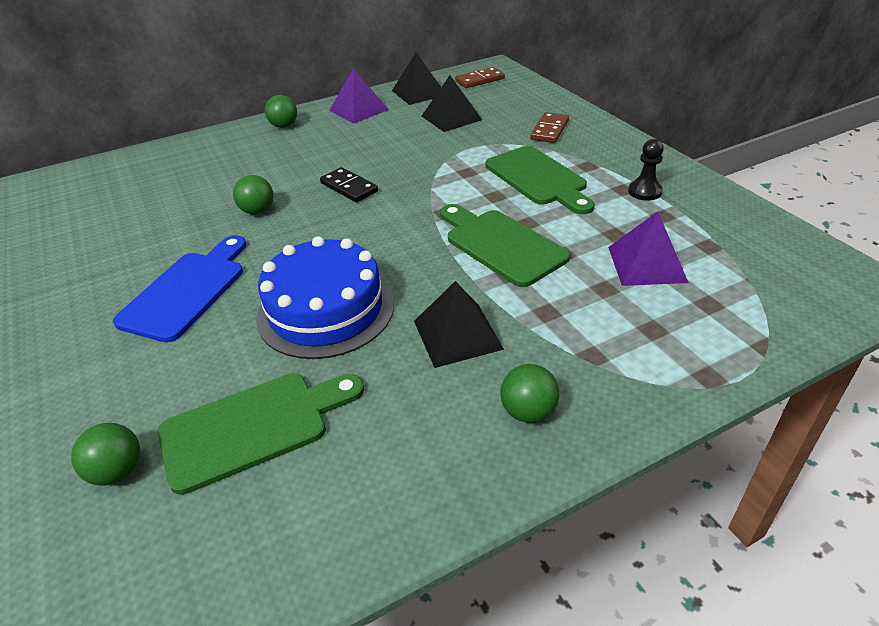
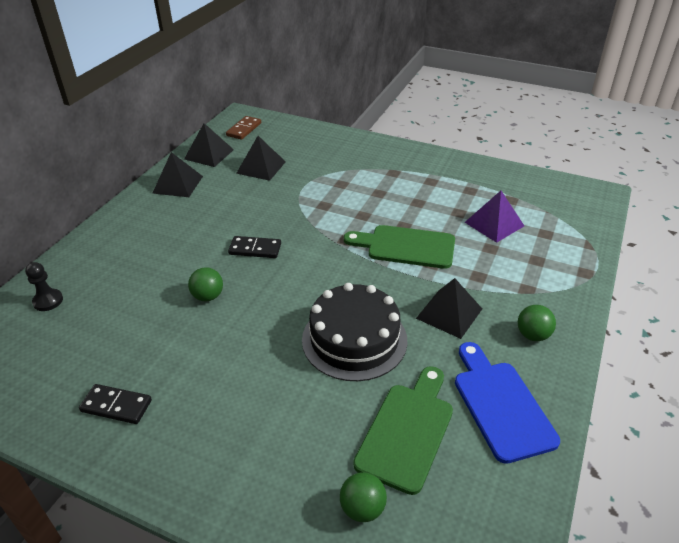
camera: 40 degrees left, 0 degrees up
blue cutting board [113,235,246,343] -> blue cutting board moved to [455,342,560,464]
blue cake [256,236,394,359] -> black cake [302,283,407,381]
green ball [265,95,297,128] -> none
purple pyramid [329,69,389,123] -> black pyramid [153,152,203,197]
green cutting board [486,146,595,214] -> none
brown domino [530,112,569,143] -> none
black pawn [628,139,664,201] -> black pawn moved to [25,262,63,311]
none -> black domino [79,384,152,424]

